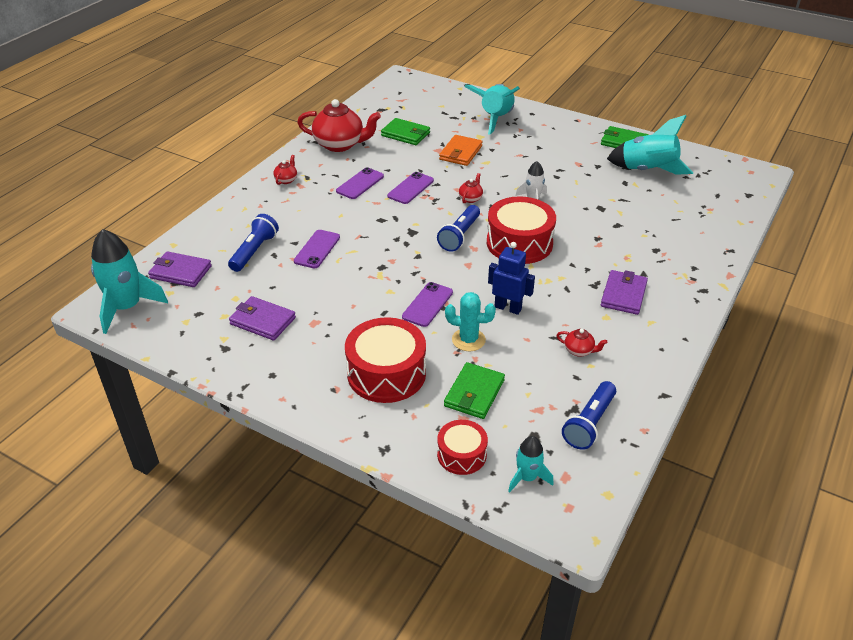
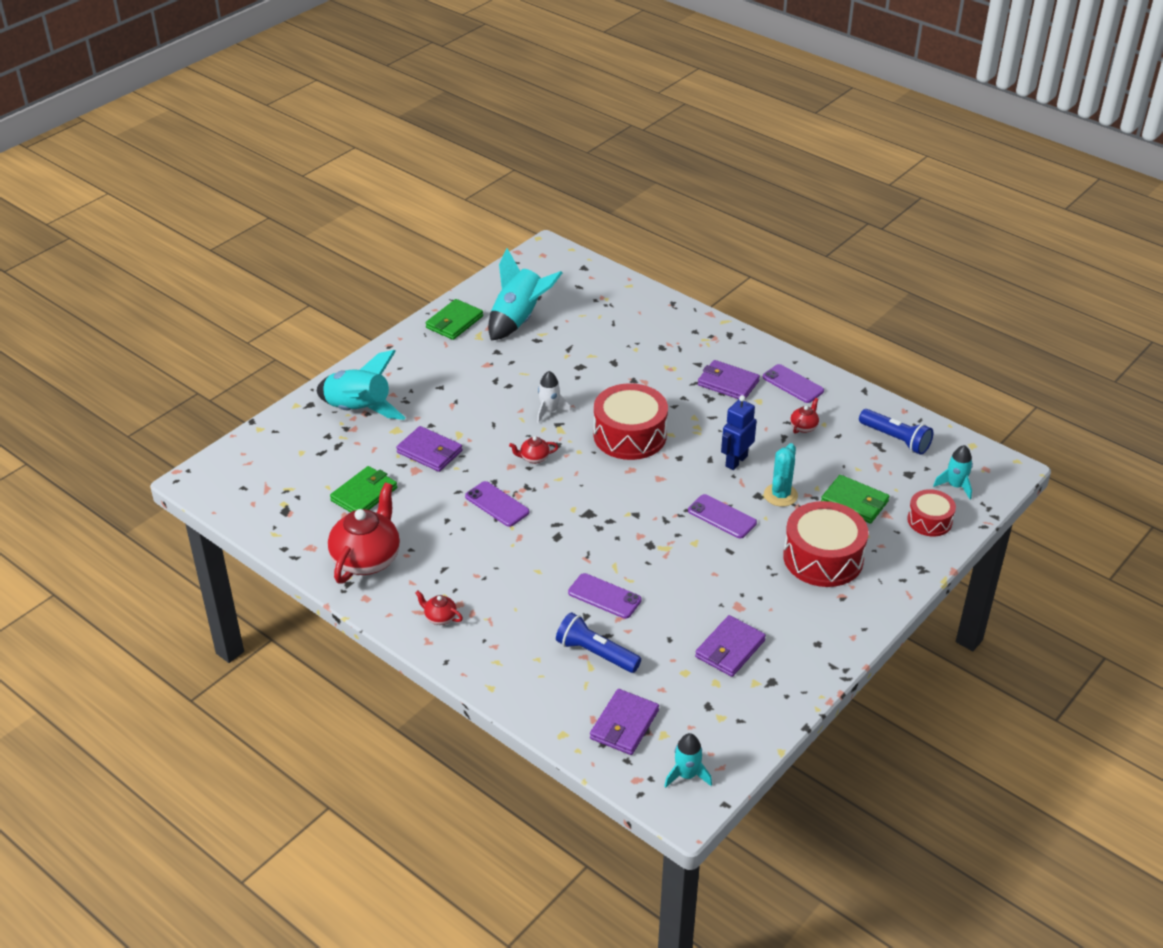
camera: 80 degrees left, 0 degrees up
turquoise rocket [91,229,168,334] -> turquoise rocket [664,733,712,788], size x0.54
purple phone [336,167,384,199] -> purple phone moved to [762,364,824,403]
blue flashlight [437,205,480,252] -> none
orange wallet [439,135,483,166] -> purple wallet [396,426,463,472]
red teapot [459,173,483,204] -> red teapot turned 45 degrees counterclockwise [509,436,558,464]

